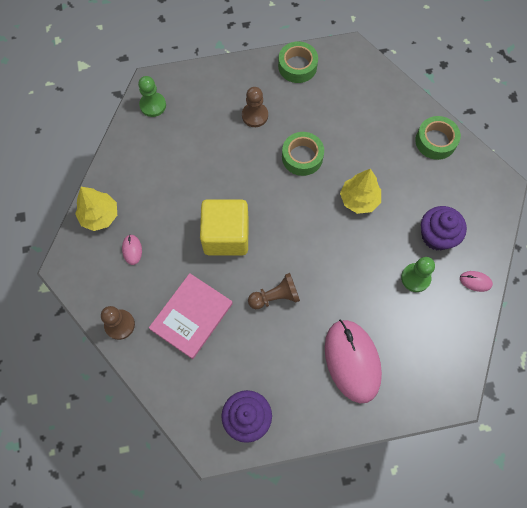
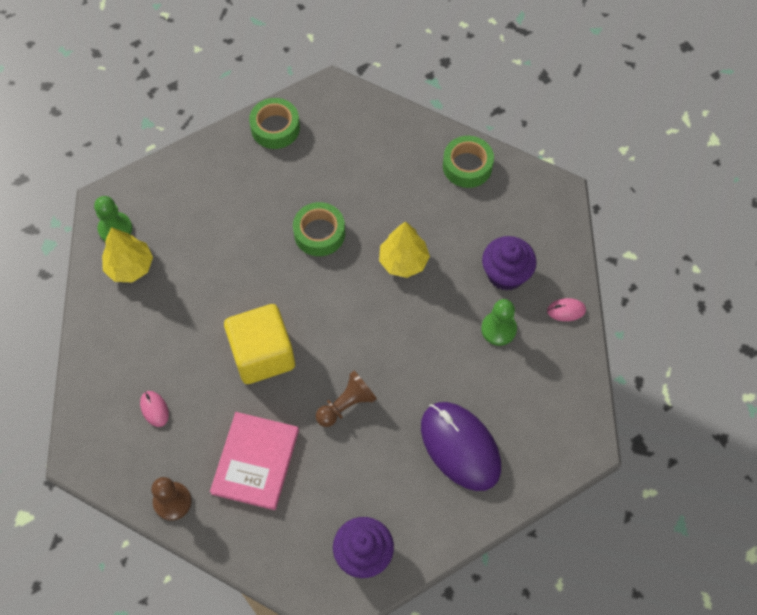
camera: 20 degrees left, 5 degrees down
yellow tree [75,187,117,231] -> yellow tree moved to [102,227,153,282]
brown pawn [242,87,268,127] -> none
pink mouse [325,320,382,403] -> purple mouse [421,402,501,491]

